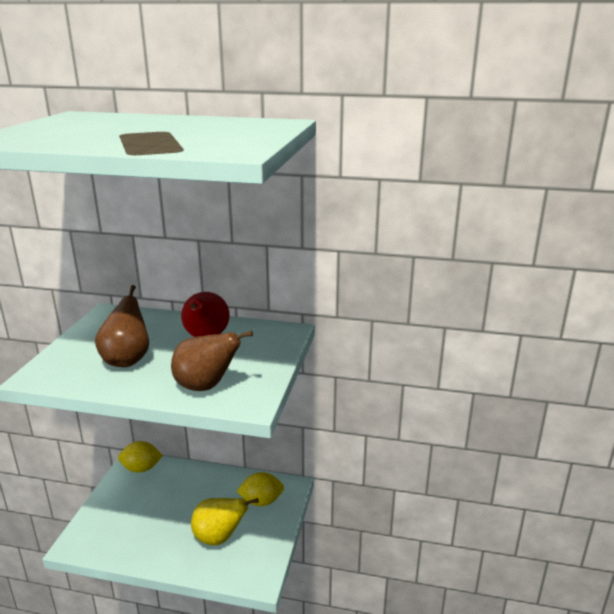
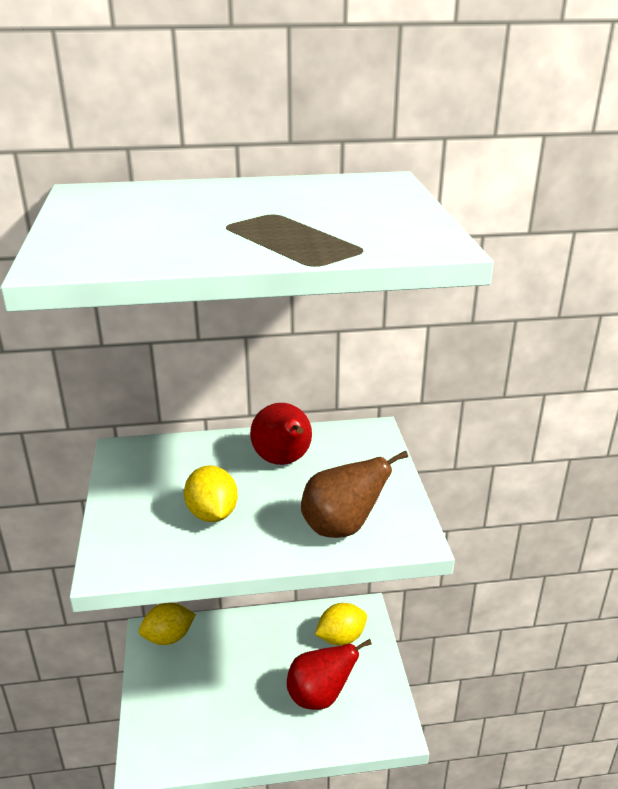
camera: 20 degrees left, 5 degrees up
brown pear [95,285,149,367] -> yellow lemon [184,465,238,522]
yellow pear [191,498,259,545] -> red pear [287,639,372,710]

